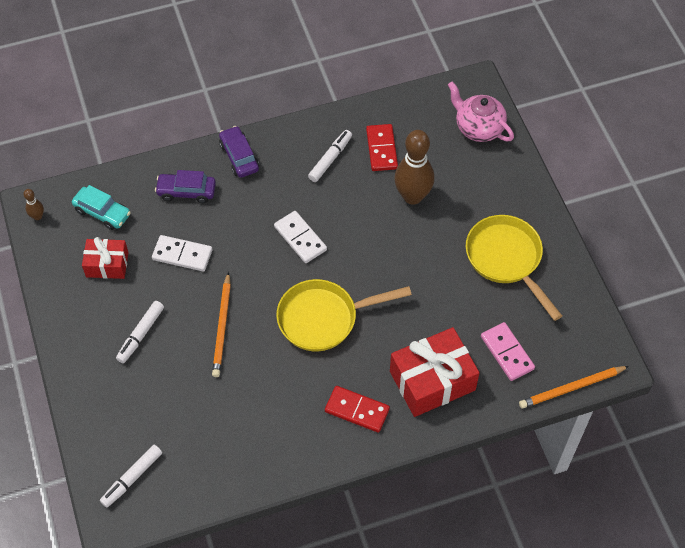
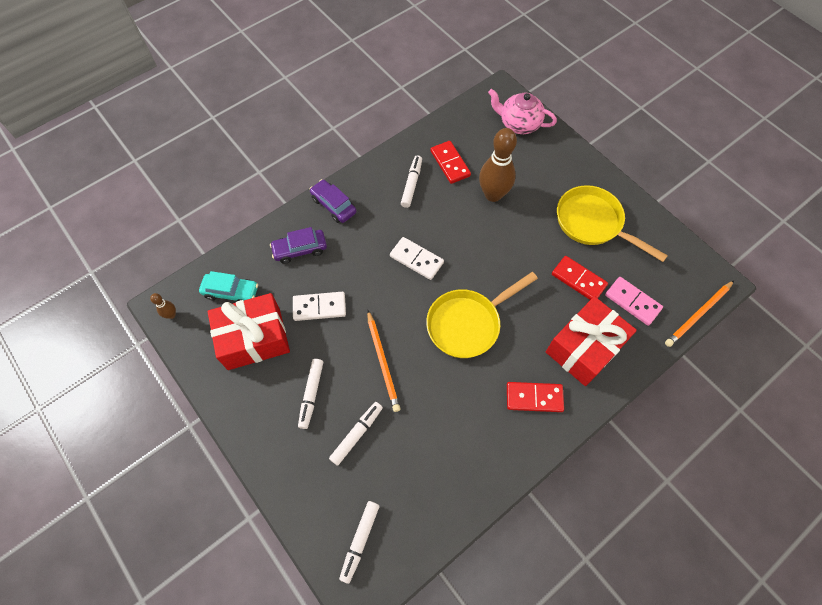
camera: 20 degrees left, 5 degrees up
red gift [82,237,129,279] -> red gift [208,293,290,370], size x1.69
none -> white marker [329,402,383,466]
none -> red domino [552,256,608,300]

